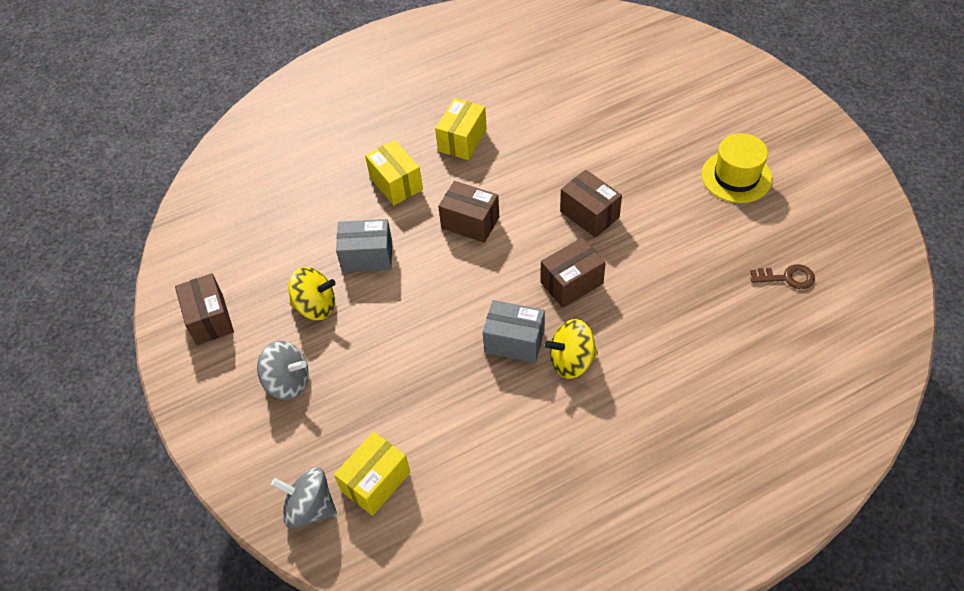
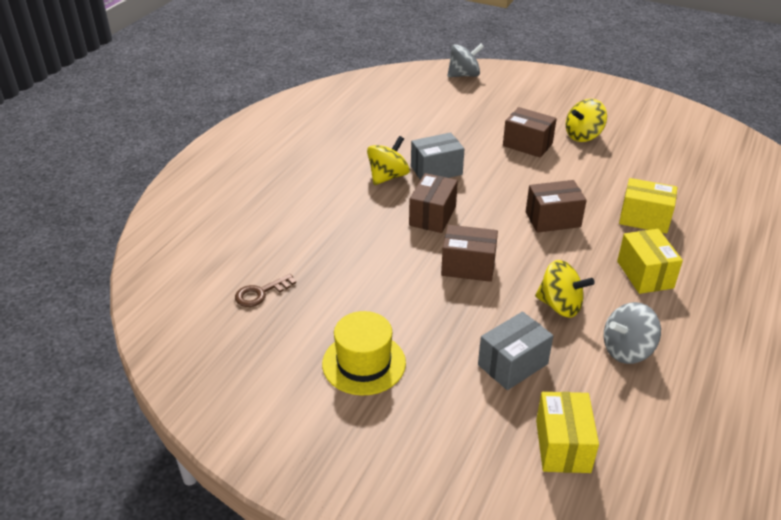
camera: 140 degrees right, 15 degrees down
brown box [175,273,234,345] -> brown box moved to [503,107,557,158]
grey spinning top [257,341,309,400] -> grey spinning top moved to [603,302,661,364]
yellow box [334,432,410,516] -> yellow box moved to [536,392,599,473]
grey box [336,219,392,272] -> grey box moved to [478,312,553,390]
none -> yellow spinning top [535,260,595,318]

